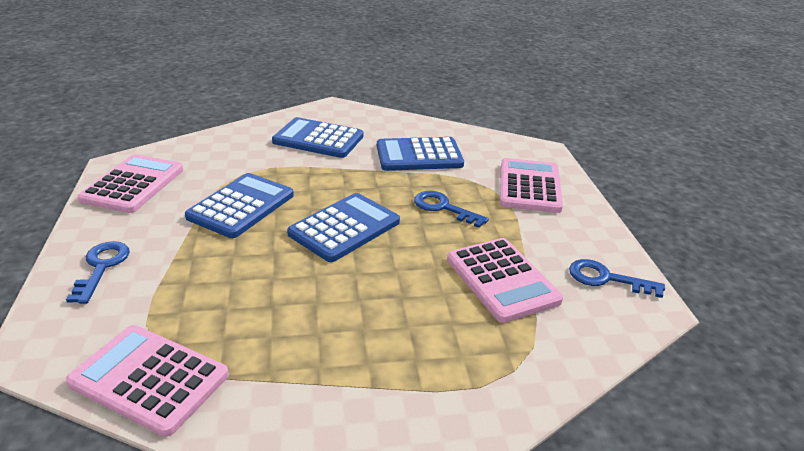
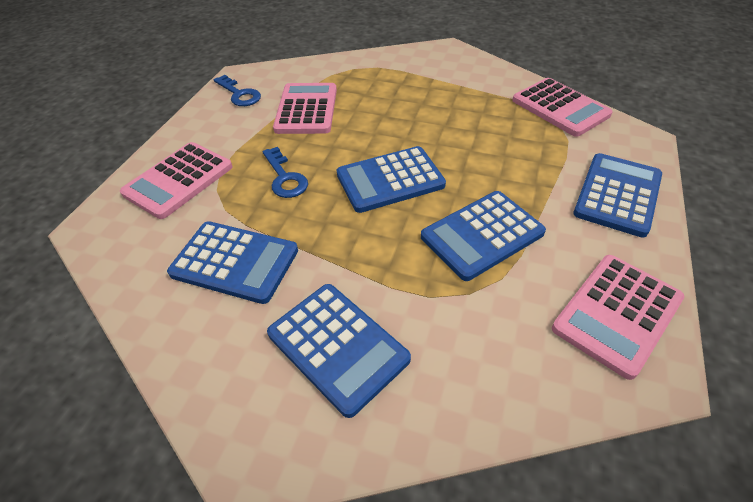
camera: 150 degrees left, 15 degrees up
blue key [66,241,130,304] -> blue calculator [573,153,662,238]

